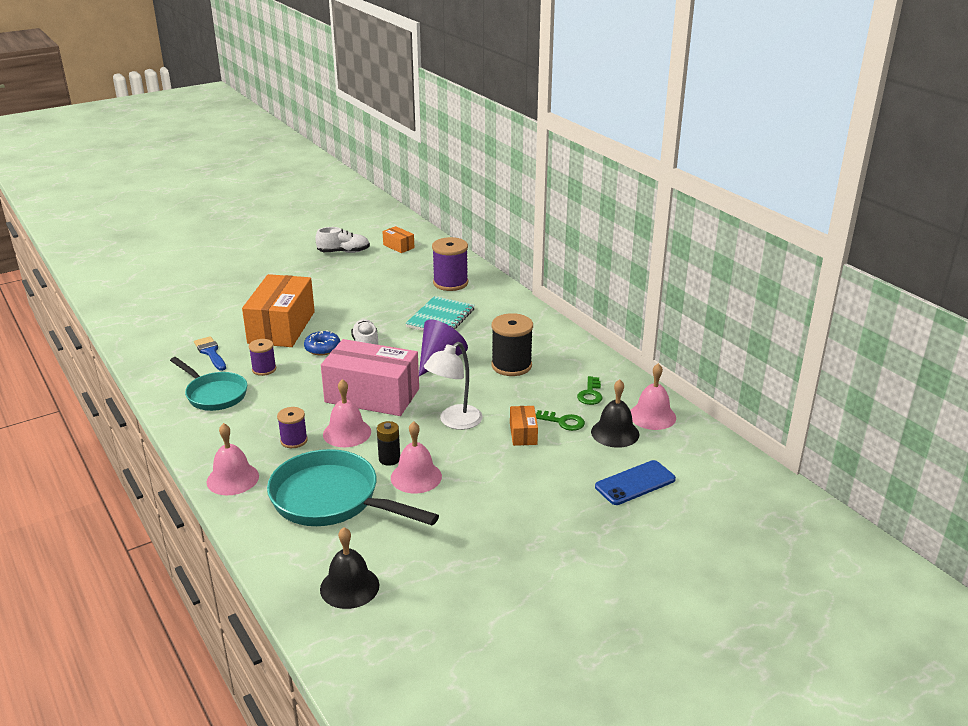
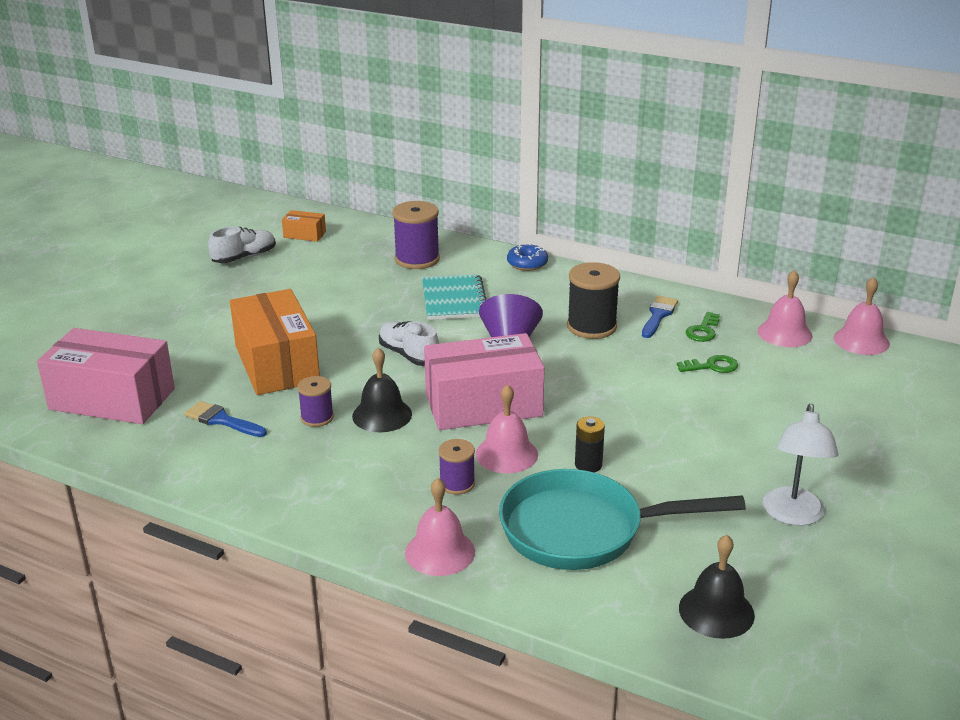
camera: 30 degrees left, 0 degrees up
turquoise pan [170,357,247,411] -> none
blue donut [304,330,340,356] -> blue donut moved to [507,243,548,271]
pink bell [391,421,442,493] -> pink bell moved to [834,277,890,355]
white lamp [424,342,483,430] -> white lamp moved to [763,403,839,526]
orange box [510,406,538,446] -> none
green key [577,376,602,405] -> green key turned 45 degrees clockwise [686,312,720,342]
black bell [591,379,639,448] -> black bell moved to [352,347,412,432]
blue phone [595,460,676,505] -> none
none -> pink box [37,328,175,424]
none -> blue brush [642,296,678,338]

